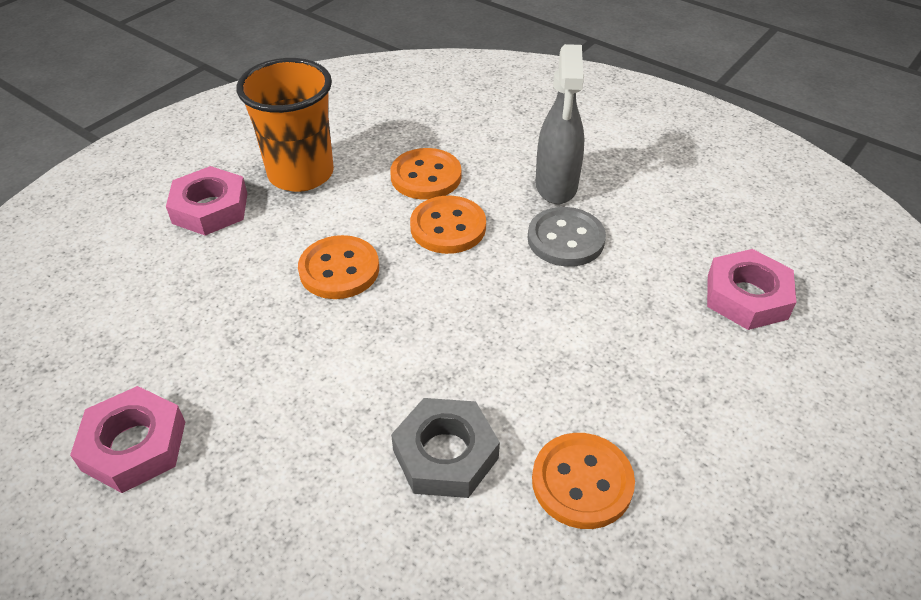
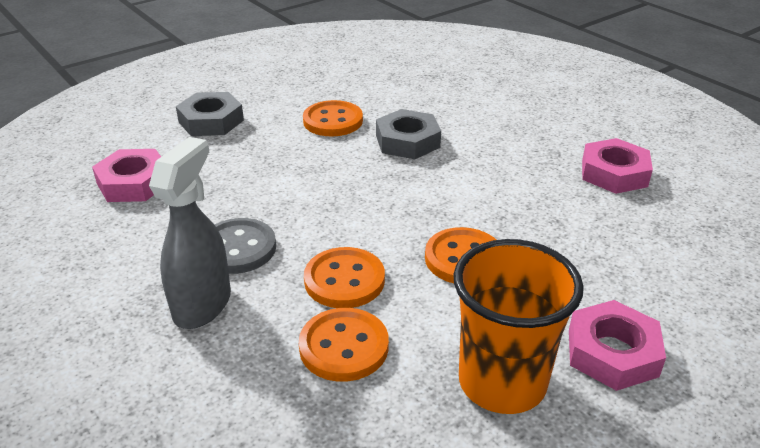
camera: 165 degrees left, 10 degrees down
none -> grey nut [176,92,244,136]

